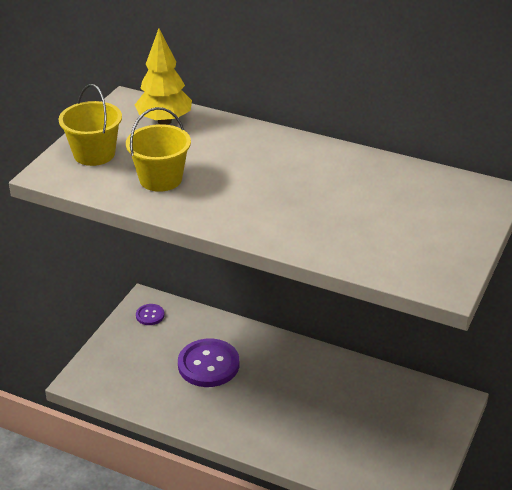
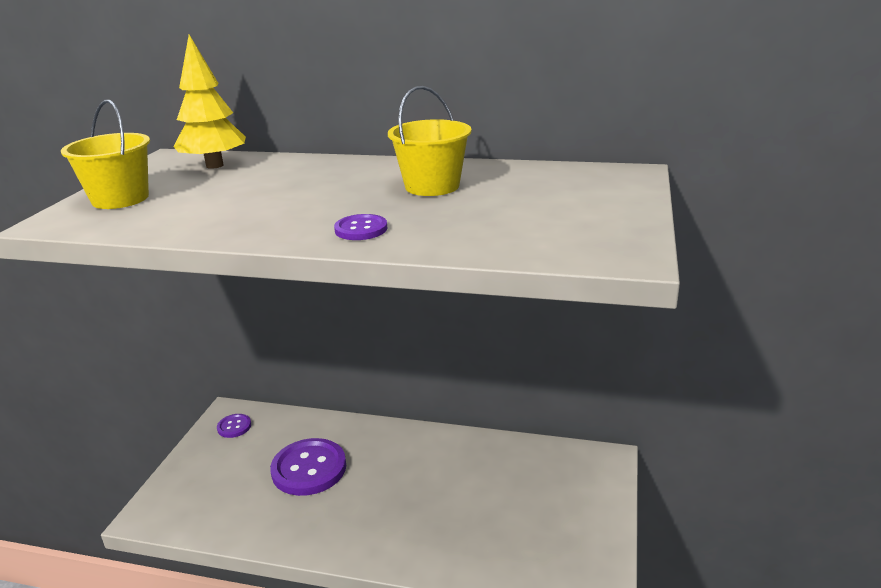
camera: 10 degrees left, 10 degrees down
yellow bucket [126,107,191,192] -> yellow bucket moved to [388,86,472,196]
none -> purple button [334,214,387,240]

